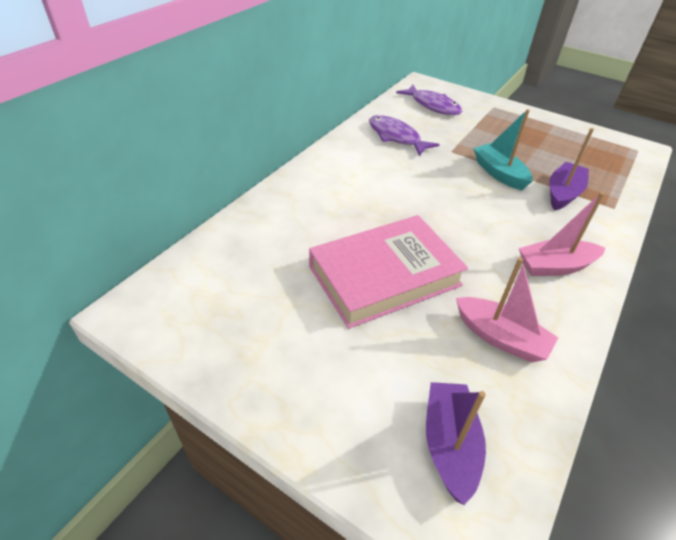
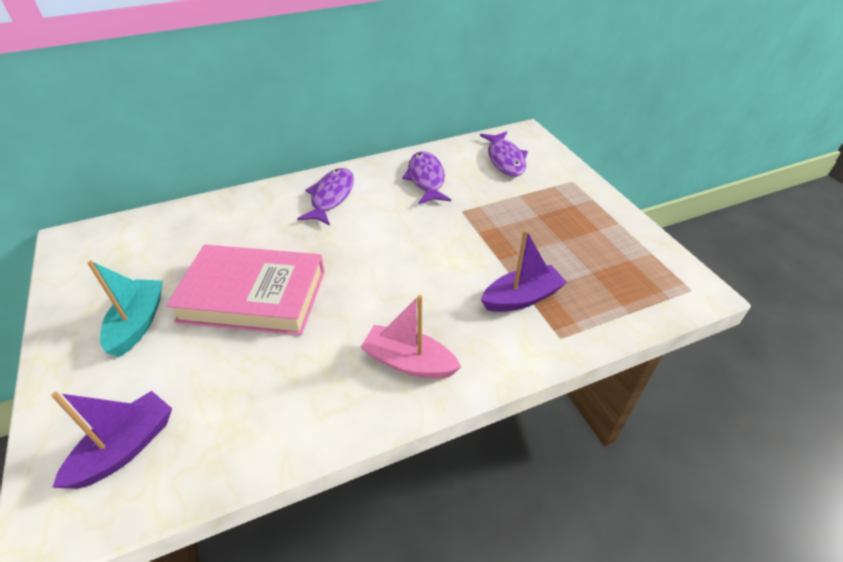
camera: 35 degrees right, 0 degrees up
pink boat [456,257,558,363] -> none
turquoise boat [474,109,533,190] -> turquoise boat moved to [87,261,163,357]
none -> purple fish [297,168,354,225]

